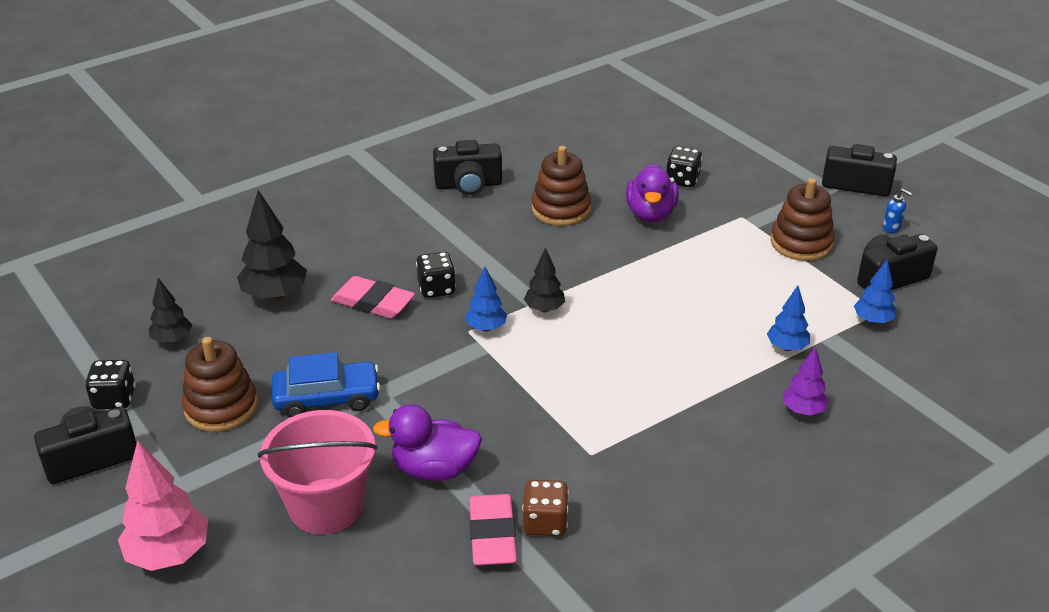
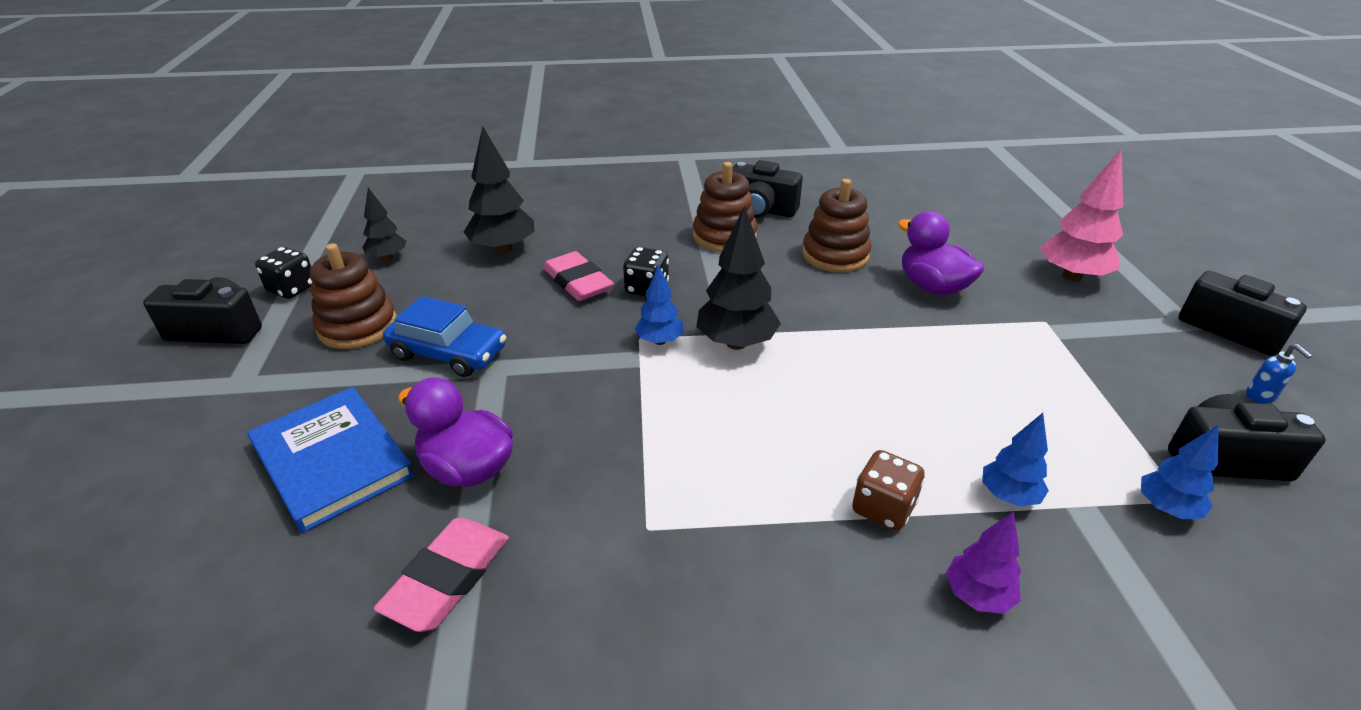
camera: 30 degrees right, 0 degrees up
pink tree [118,440,208,571] -> pink tree moved to [1040,148,1123,282]
pink bucket [258,410,378,534] -> blue book [247,387,415,533]
brown dice [522,480,569,536] -> brown dice moved to [852,450,925,531]
black tree [524,247,565,312] -> black tree [696,206,781,350], size x1.68
purple duck [626,164,679,222] -> purple duck turned 105 degrees clockwise [898,211,984,295]
black dice [666,146,702,187] -> none
brown stacking toy [771,178,835,261] -> brown stacking toy moved to [693,162,757,252]

